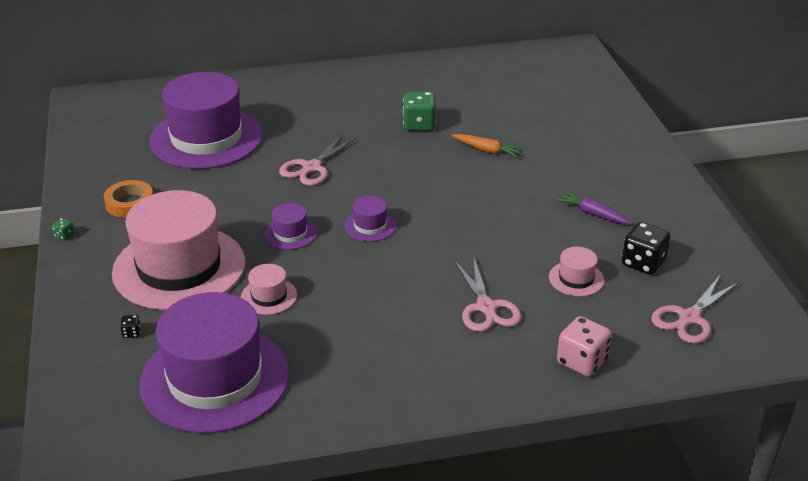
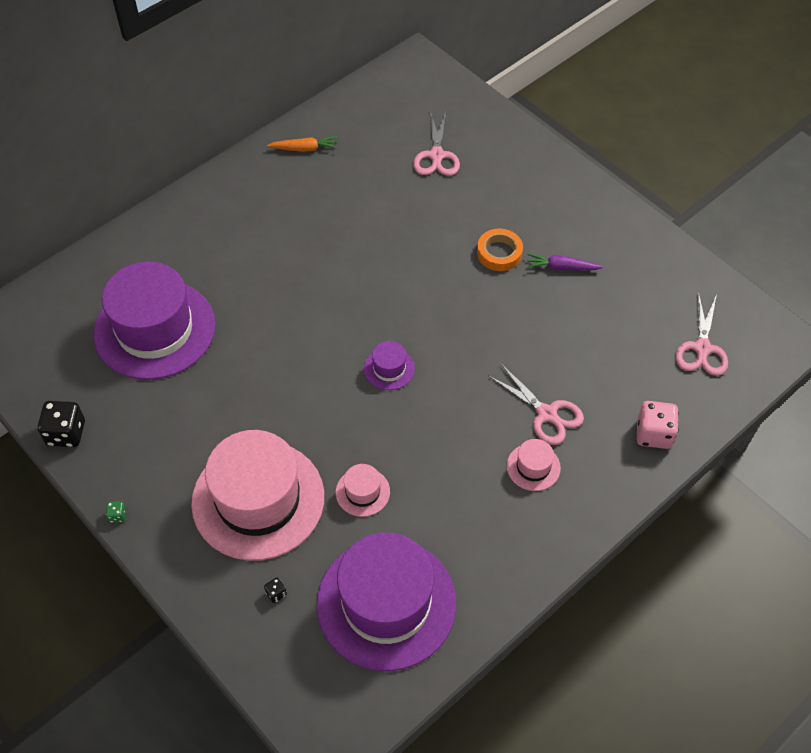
camera: 30 degrees left, 20 degrees up
orange tape [104,180,153,218] -> orange tape moved to [477,229,523,271]
purple hat [264,203,317,250] -> none
pink scissors [279,134,357,186] -> pink scissors moved to [413,111,460,176]
green dice [403,92,436,131] -> none
orange carrot [451,134,523,158] -> orange carrot moved to [267,136,338,152]
pink hat [549,247,604,297] -> pink hat moved to [507,439,561,491]
black dice [622,222,670,275] -> black dice moved to [37,401,85,447]

